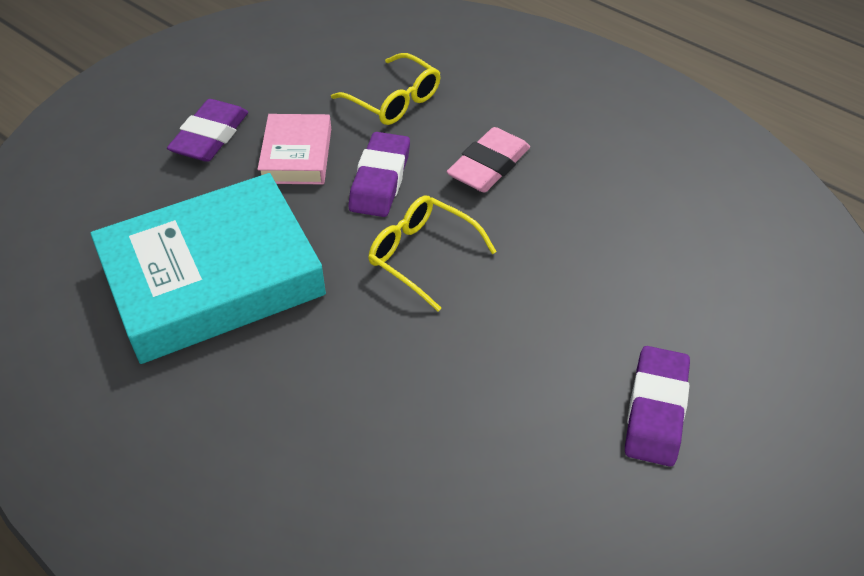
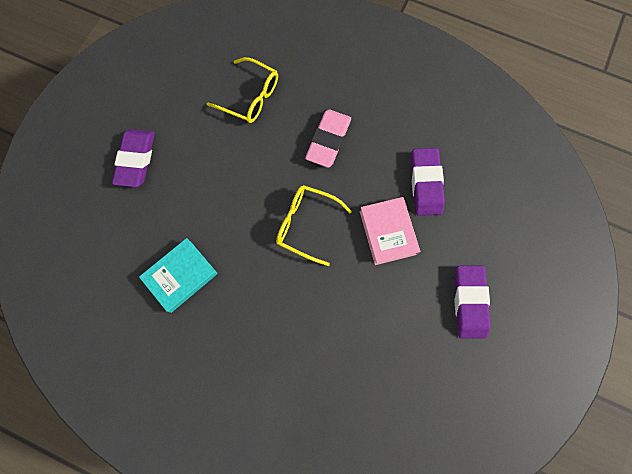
camera: 15 degrees left, 25 degrees up
turquoise book [90,173,326,364] -> turquoise book [139,238,218,313], size x0.49
pink book [258,114,331,184] -> pink book moved to [359,197,420,265]
purple eraser [349,132,410,217] -> purple eraser moved to [411,148,445,216]

